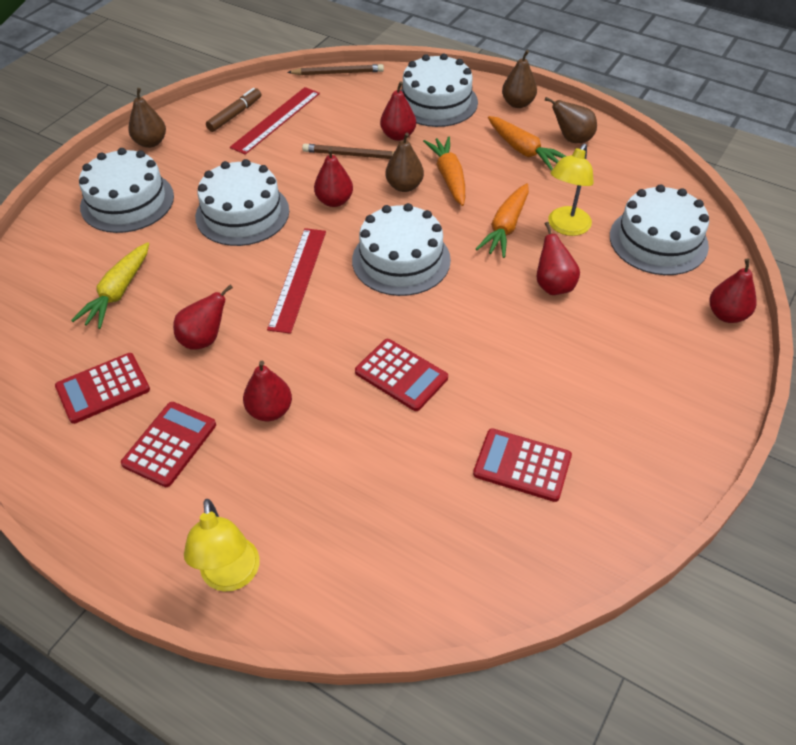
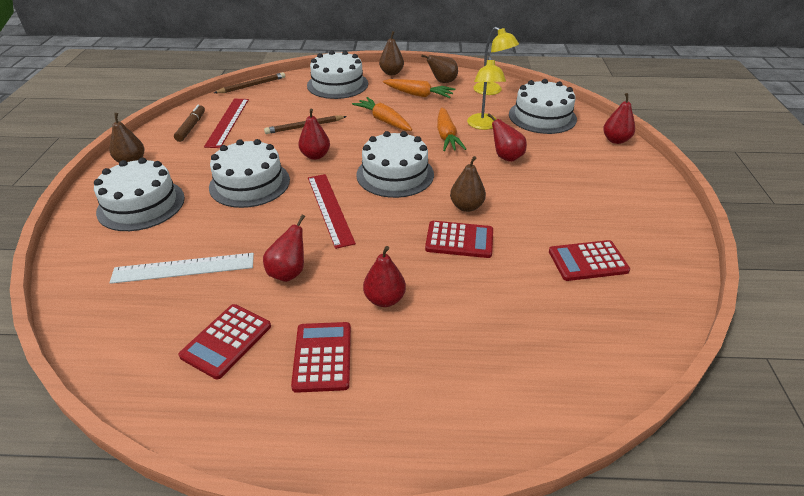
camera: 30 degrees left, 10 degrees down
yellow carrot [71,242,149,329] -> white ruler [110,253,254,284]
yellow lamp [184,499,260,592] -> yellow lamp moved to [473,27,519,95]
red pear [380,82,416,141] -> none
brown pear [386,133,424,192] -> brown pear moved to [450,156,486,212]

